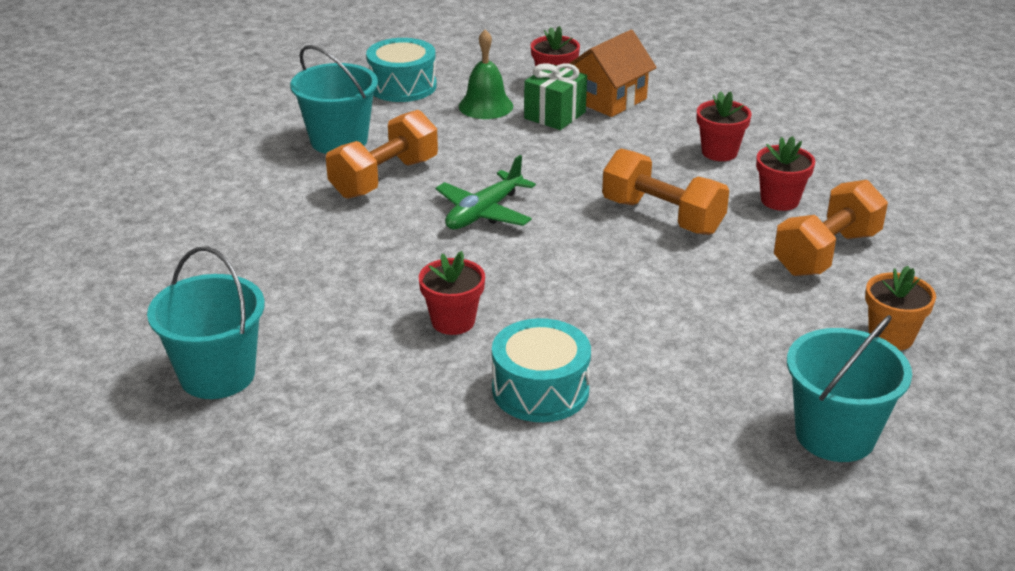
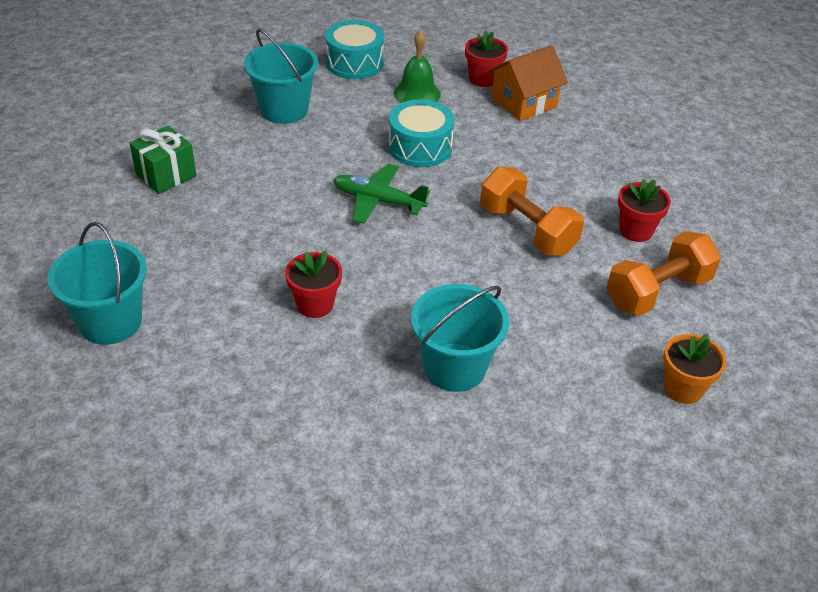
camera: 10 degrees right, 10 degrees up
orange dumbbell [326,110,438,199] -> none
green plane [436,155,536,229] -> green plane turned 60 degrees clockwise [333,164,430,224]
turquoise drum [492,318,591,422] -> turquoise drum moved to [388,99,454,167]
green gift [524,63,587,130] -> green gift moved to [130,126,197,194]
red flower pot [697,91,752,161] -> none
turquoise bucket [787,315,912,462] -> turquoise bucket moved to [411,284,509,392]

